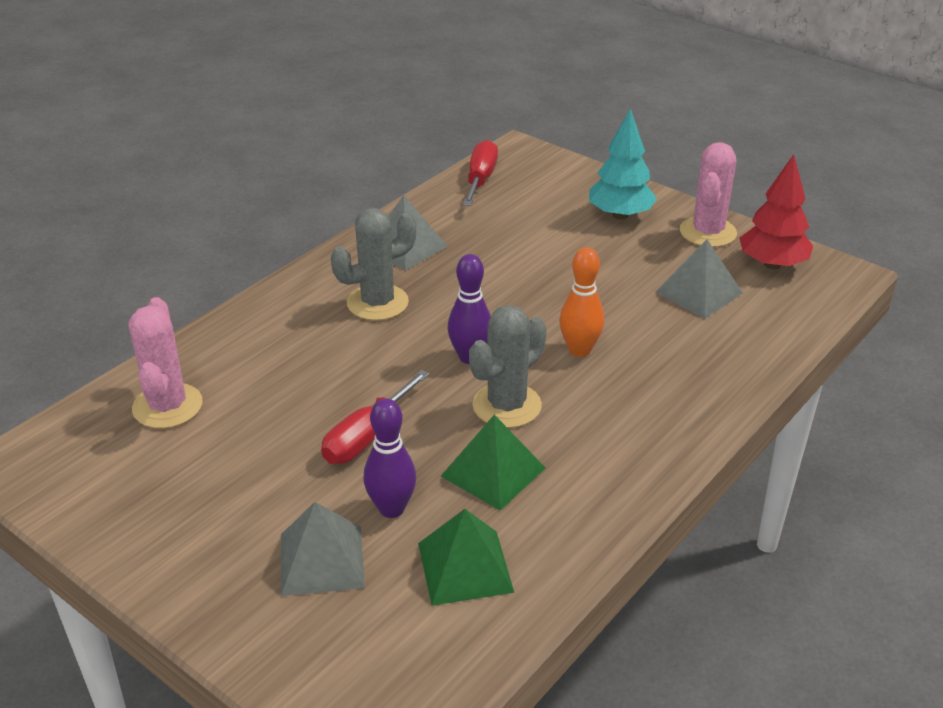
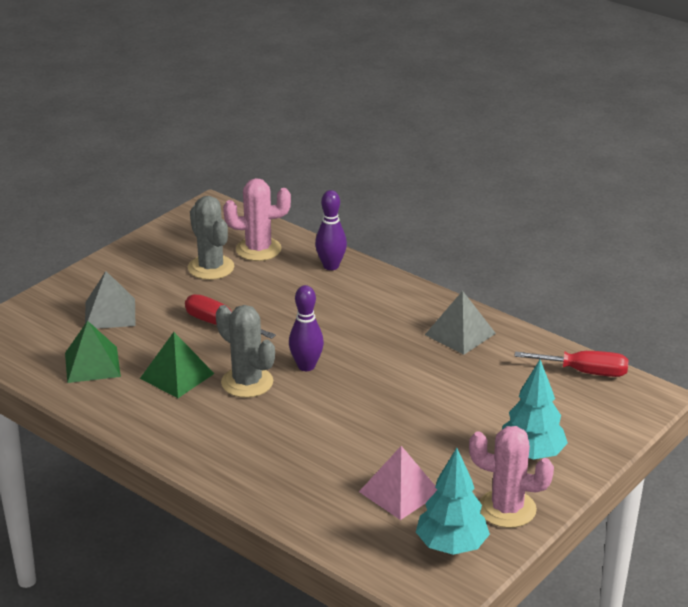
camera: 90 degrees right, 5 degrees down
grey cactus [331,208,417,321] -> grey cactus moved to [188,196,234,280]
purple bowling pin [363,398,416,518] -> purple bowling pin moved to [315,190,347,270]
orange bowling pin [559,247,604,357] -> none
grey pyramid [655,239,743,319] -> pink pyramid [359,446,437,520]
red tree [739,154,813,269] -> turquoise tree [416,448,490,555]

